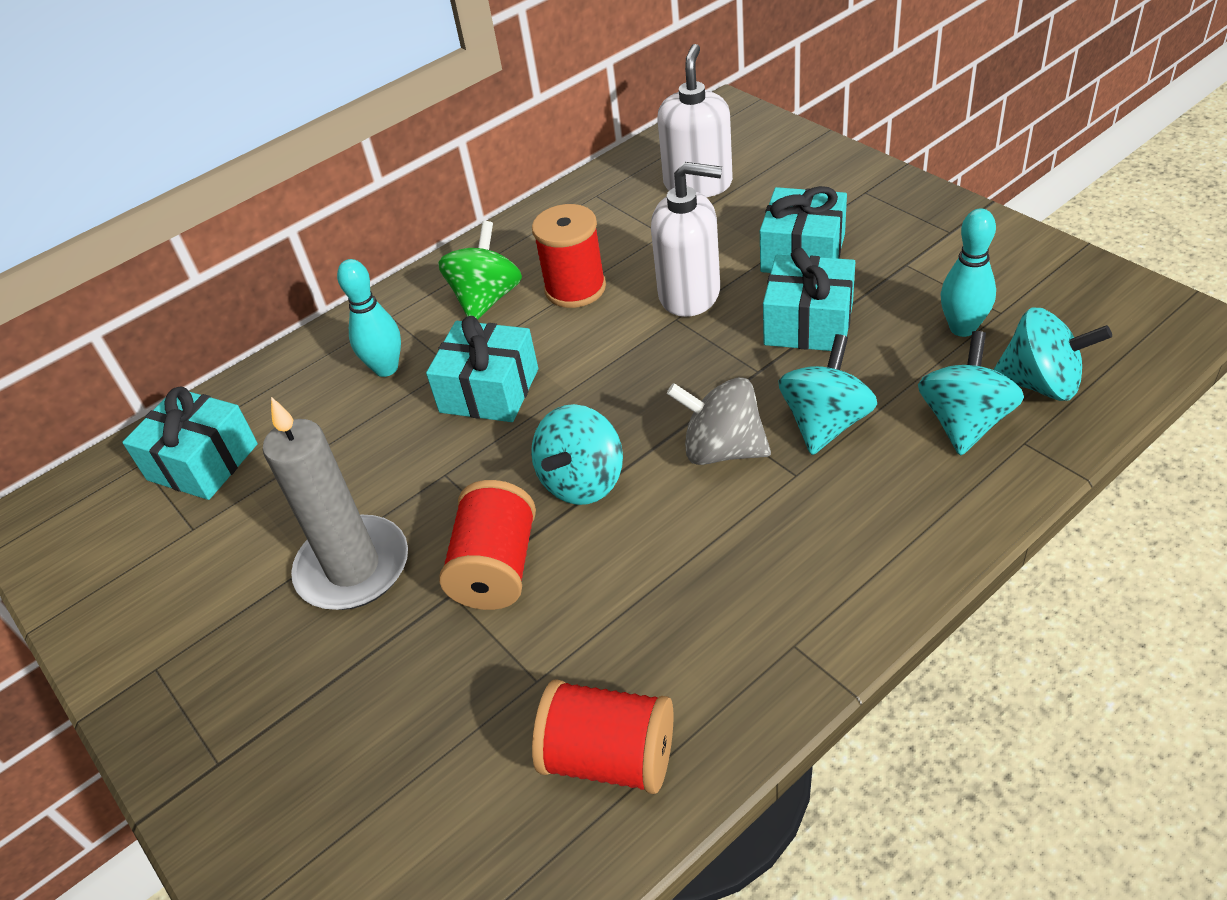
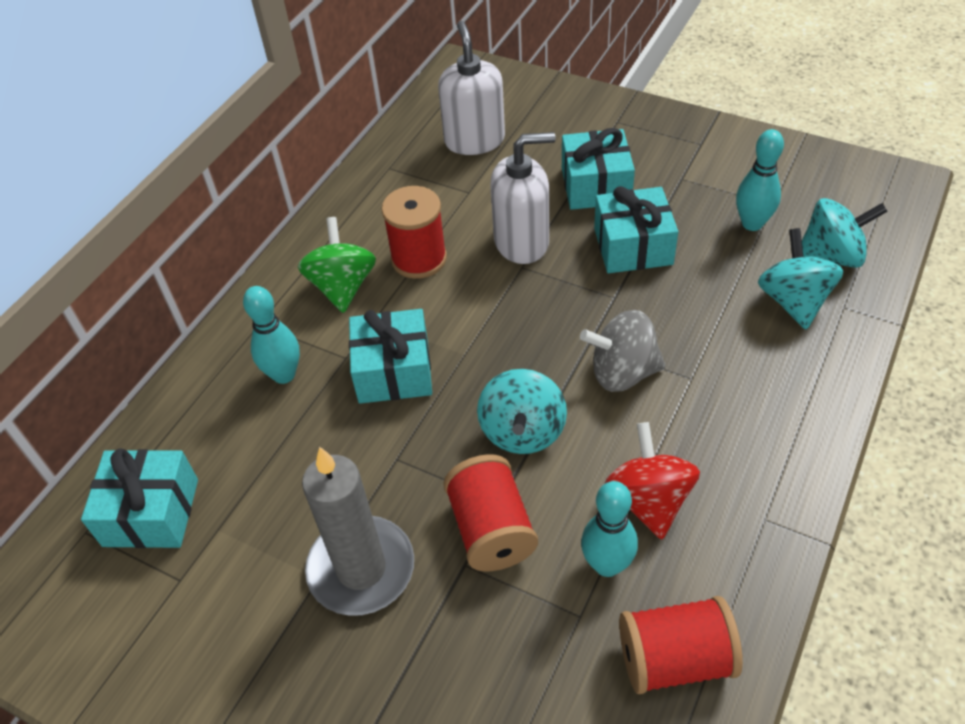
camera: 25 degrees left, 5 degrees up
turquoise spinning top [778,334,877,455] -> none
none -> turquoise bowling pin [581,481,638,577]
none -> red spinning top [605,422,700,539]

